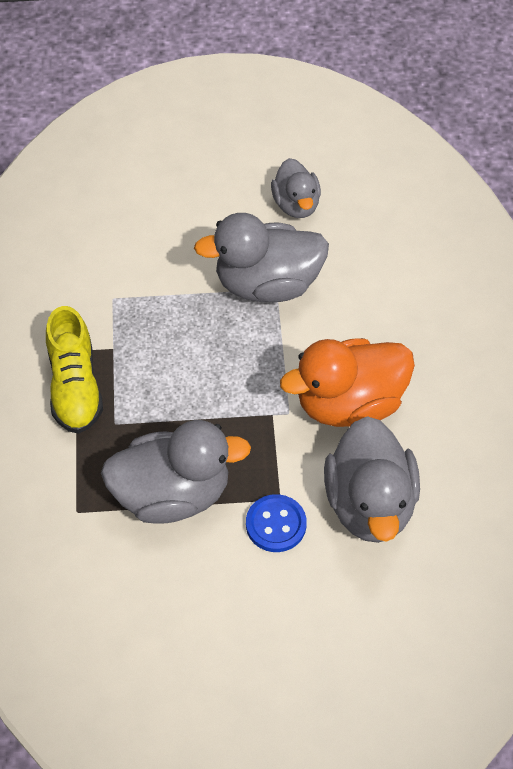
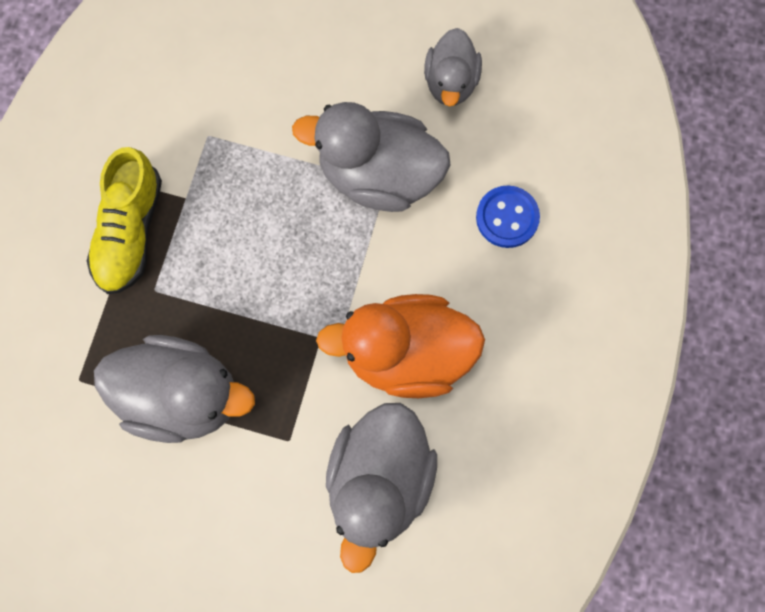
camera: 20 degrees right, 20 degrees up
blue button [246,494,307,552] -> blue button moved to [476,185,540,248]

